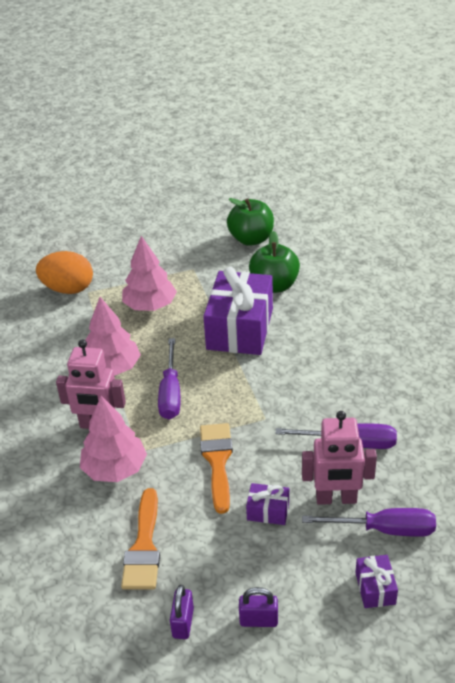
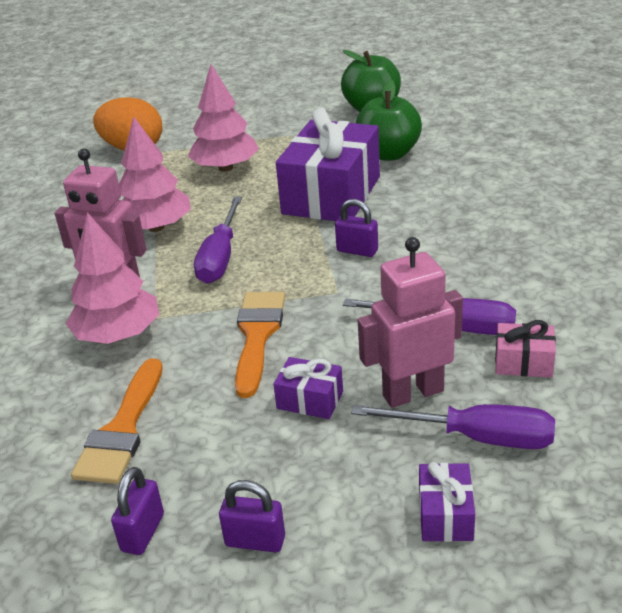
camera: 10 degrees right, 5 degrees down
pink robot [302,411,377,505] -> pink robot turned 150 degrees clockwise [358,237,463,408]
none -> purple padlock [335,199,378,257]
none -> pink gift [495,320,556,378]

